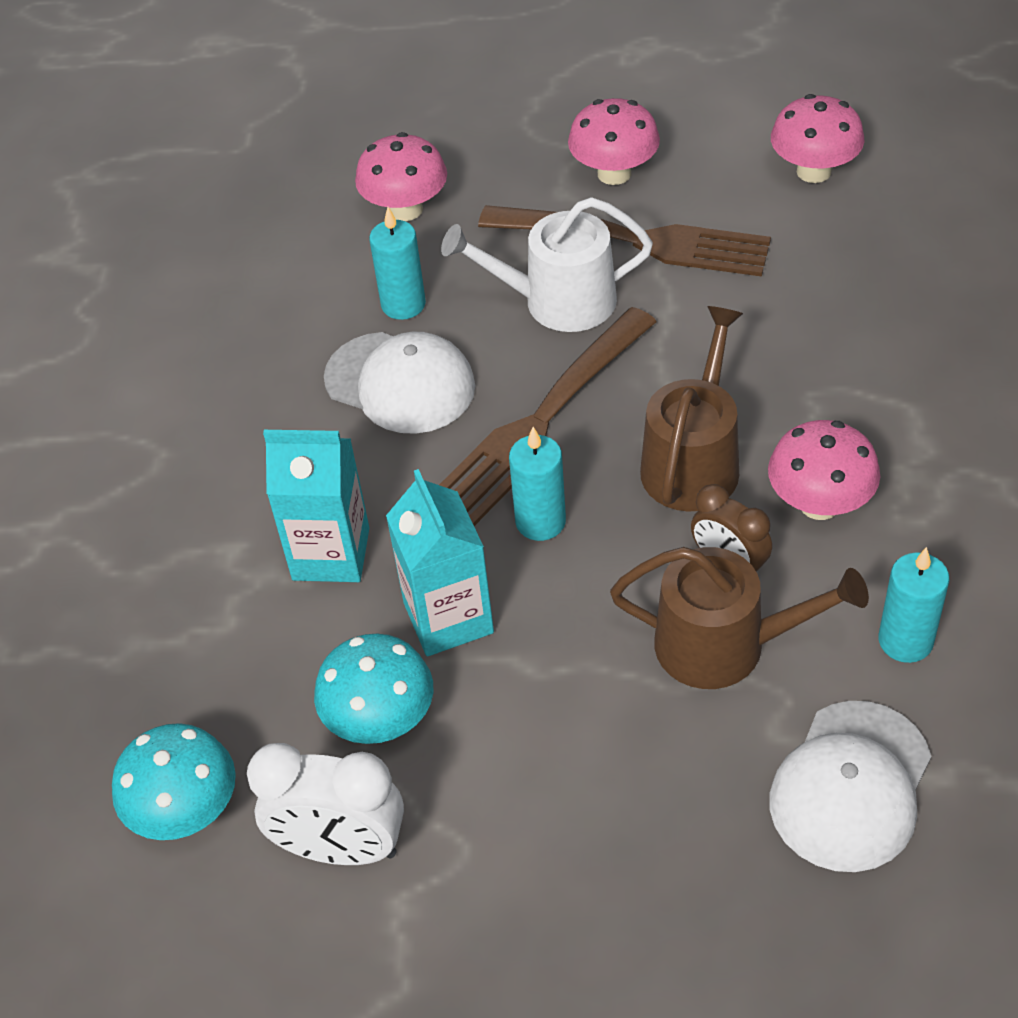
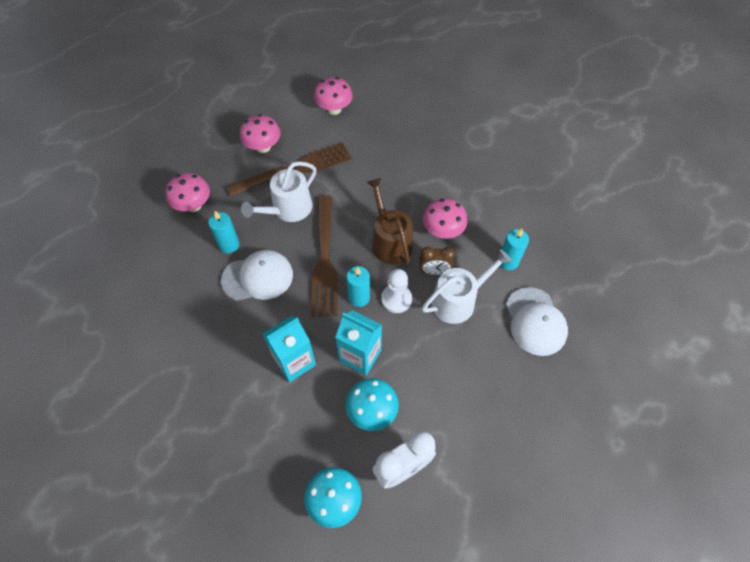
camera: 45 degrees left, 10 degrees up
brown watering can [610,547,869,689] -> white watering can [422,249,512,324]
none -> white pawn [381,269,412,313]

